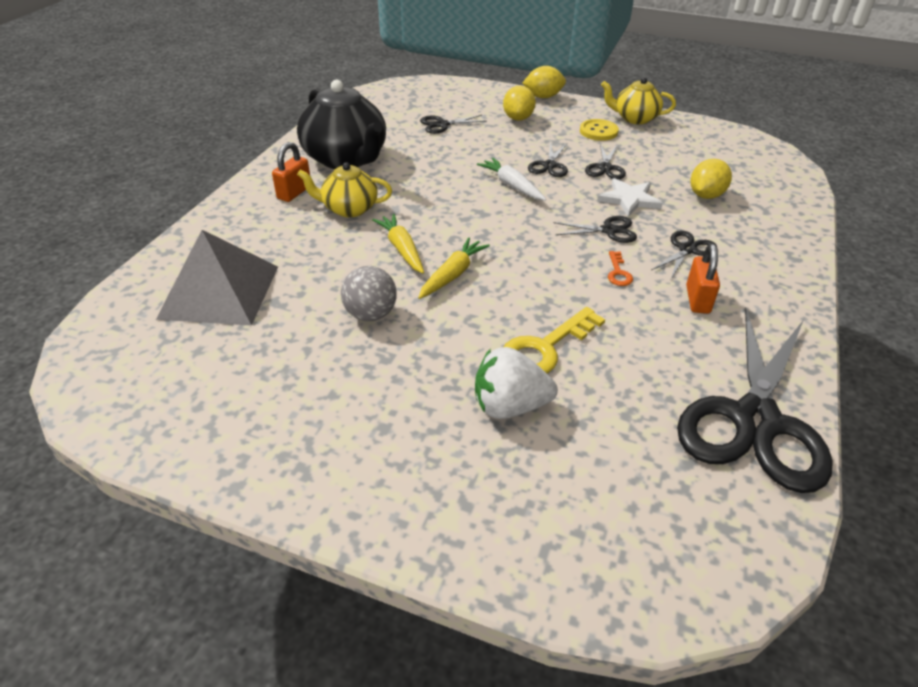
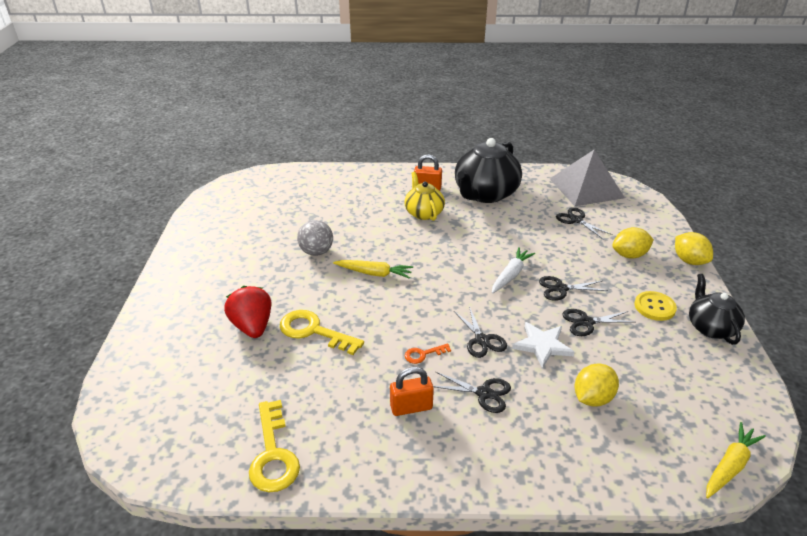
camera: 70 degrees right, 5 degrees down
grey pyramid [156,230,278,326] -> grey pyramid moved to [550,150,625,206]
yellow carrot [372,214,424,274] -> yellow carrot moved to [706,422,766,498]
white strawberry [475,347,558,419] -> red strawberry [224,286,272,338]
yellow teapot [601,77,676,124] -> black teapot [689,274,745,345]
black scissors [677,308,833,493] -> yellow key [249,400,300,492]
yellow lemon [691,159,732,199] -> yellow lemon turned 60 degrees counterclockwise [574,363,619,407]

